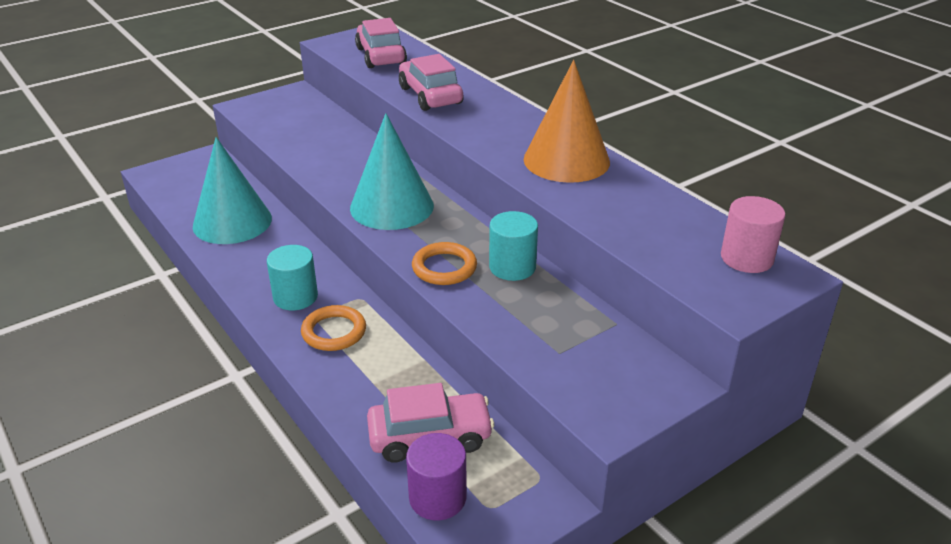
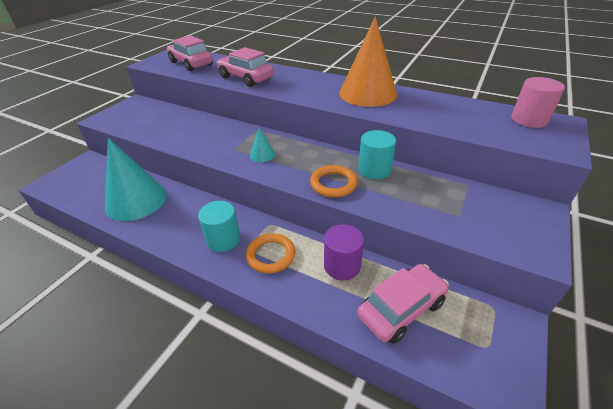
camera: 25 degrees left, 5 degrees up
turquoise cone [350,113,434,230] -> turquoise cone [250,128,275,162], size x0.42
purple cylinder [406,433,467,521] -> purple cylinder moved to [324,224,364,280]

